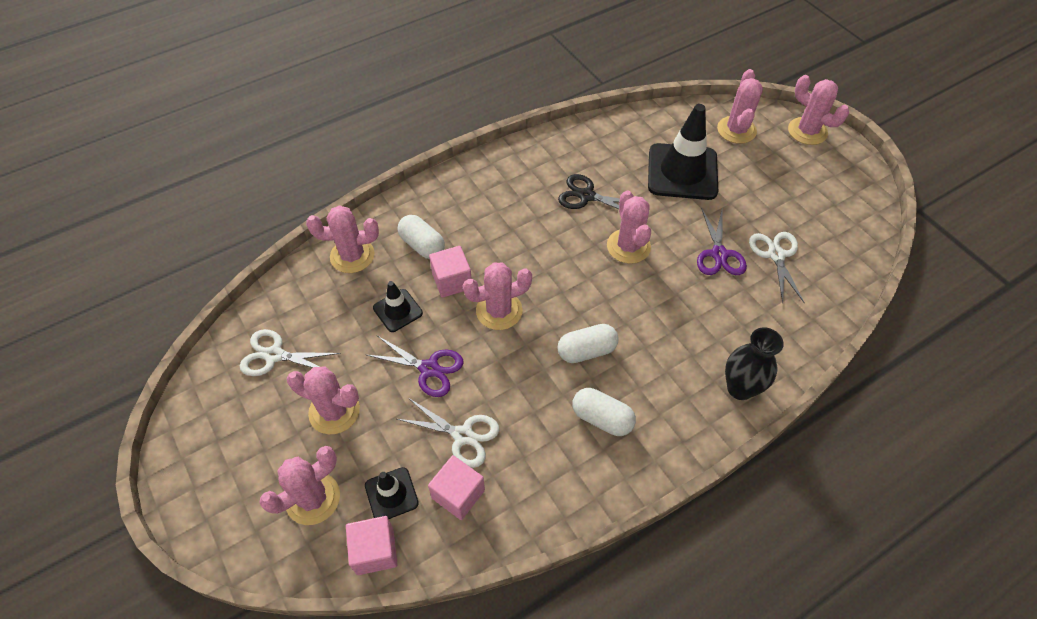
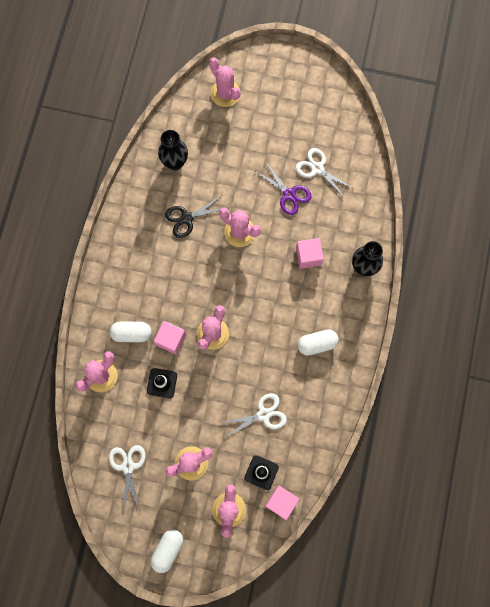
camera: 45 degrees left, 20 degrees up
white scissors [240,329,341,376] -> white scissors turned 120 degrees clockwise [109,445,146,513]
purple scissors [367,336,464,397] -> none
pink cube [428,455,485,520] -> pink cube moved to [296,238,324,269]
white capsule [557,324,619,363] -> white capsule moved to [151,529,183,573]
black traffic cone [648,104,718,200] -> none
pink cactus [788,75,849,145] -> none
none -> black vase [158,130,188,171]

